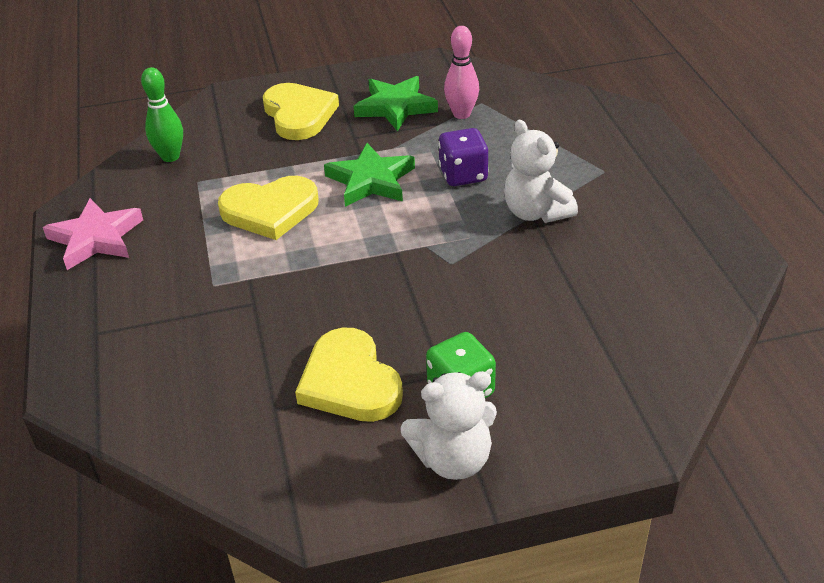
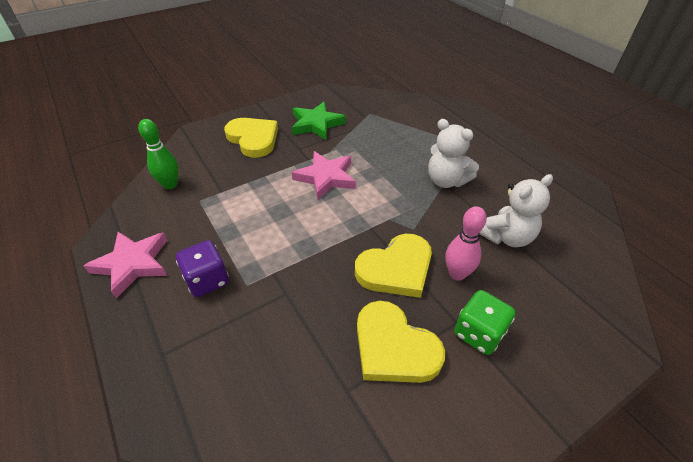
camera: 20 degrees left, 5 degrees up
yellow heart [218,176,319,240] -> yellow heart moved to [355,234,432,298]
green star [324,143,415,207] -> pink star [292,151,356,200]
white teddy bear [400,371,497,480] -> white teddy bear moved to [480,174,553,247]
purple dice [438,128,489,186] -> purple dice moved to [176,240,229,297]
pink bowling pin [444,26,479,119] -> pink bowling pin moved to [445,206,487,281]

